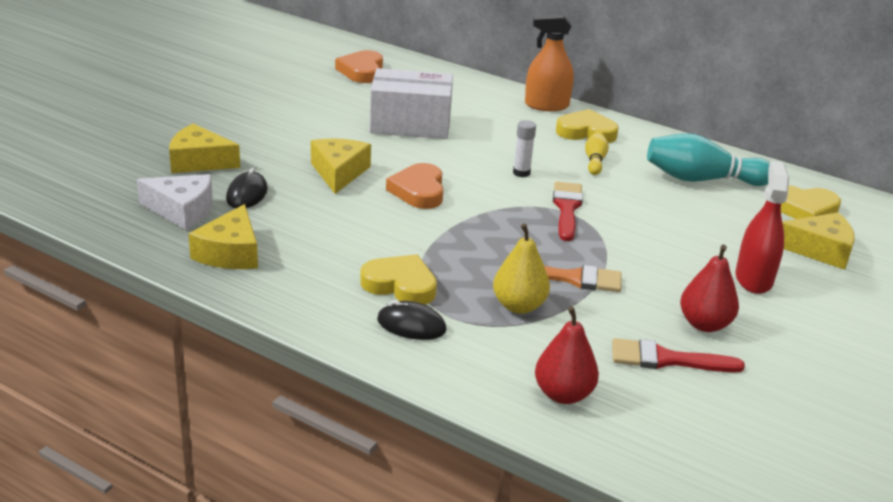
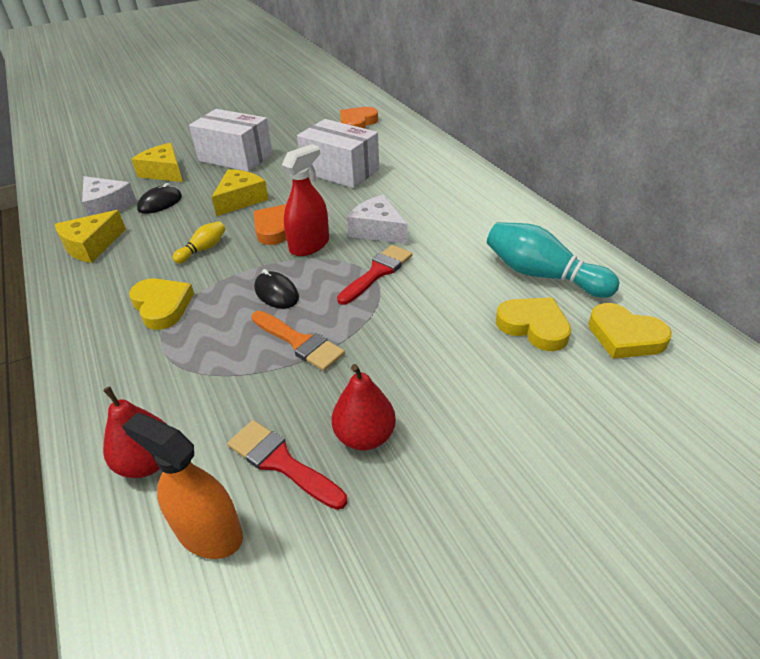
camera: 35 degrees right, 10 degrees up
black mouse [377,300,446,340] -> black mouse moved to [254,269,299,309]
yellow pear [493,224,550,314] -> none
white glue stick [513,120,536,177] -> white cheese [347,195,408,244]
orange spray bottle [525,15,574,111] -> orange spray bottle moved to [122,413,243,559]
yellow heart [556,109,619,143] -> yellow heart moved to [496,297,571,351]
yellow bowling pin [585,132,609,175] -> yellow bowling pin moved to [173,221,226,263]
red spray bottle [735,161,789,294] -> red spray bottle moved to [282,144,329,256]
yellow cheese [782,212,855,270] -> none
none -> white box [189,109,273,172]

